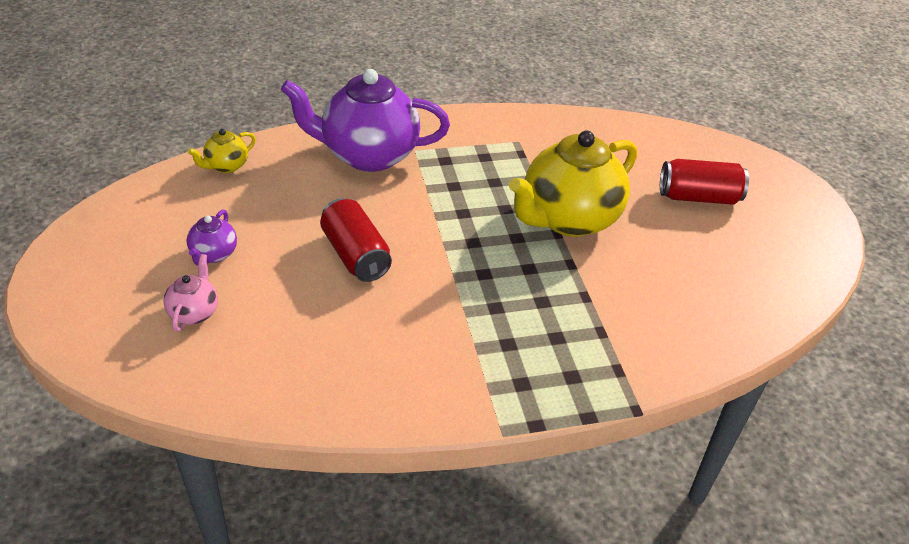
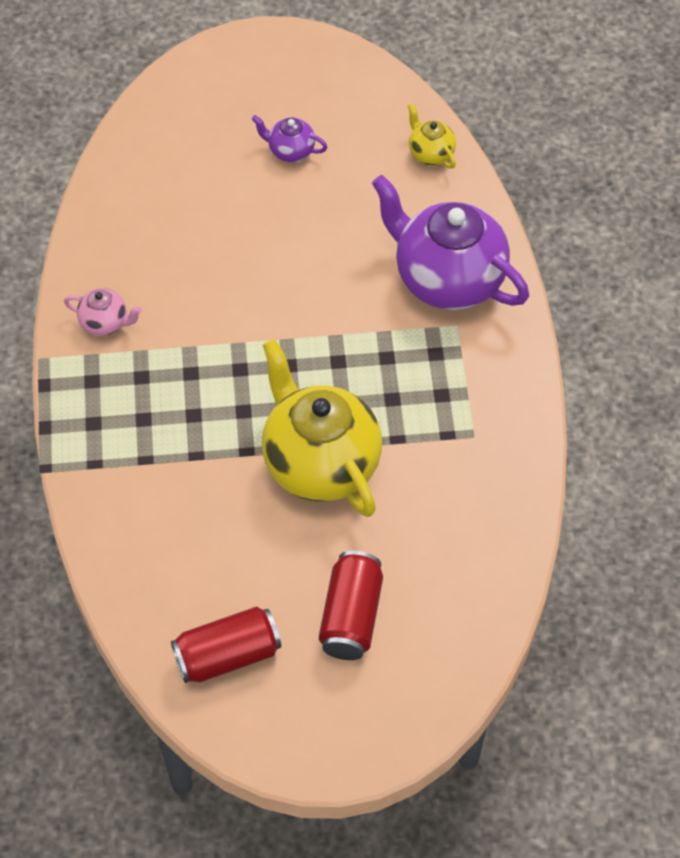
camera: 100 degrees right, 15 degrees up
pink teapot [163,254,218,332] -> pink teapot moved to [64,288,142,336]
purple teapot [281,69,450,172] -> purple teapot turned 60 degrees counterclockwise [372,175,529,310]
red can [320,198,392,282] -> red can moved to [171,606,281,683]

